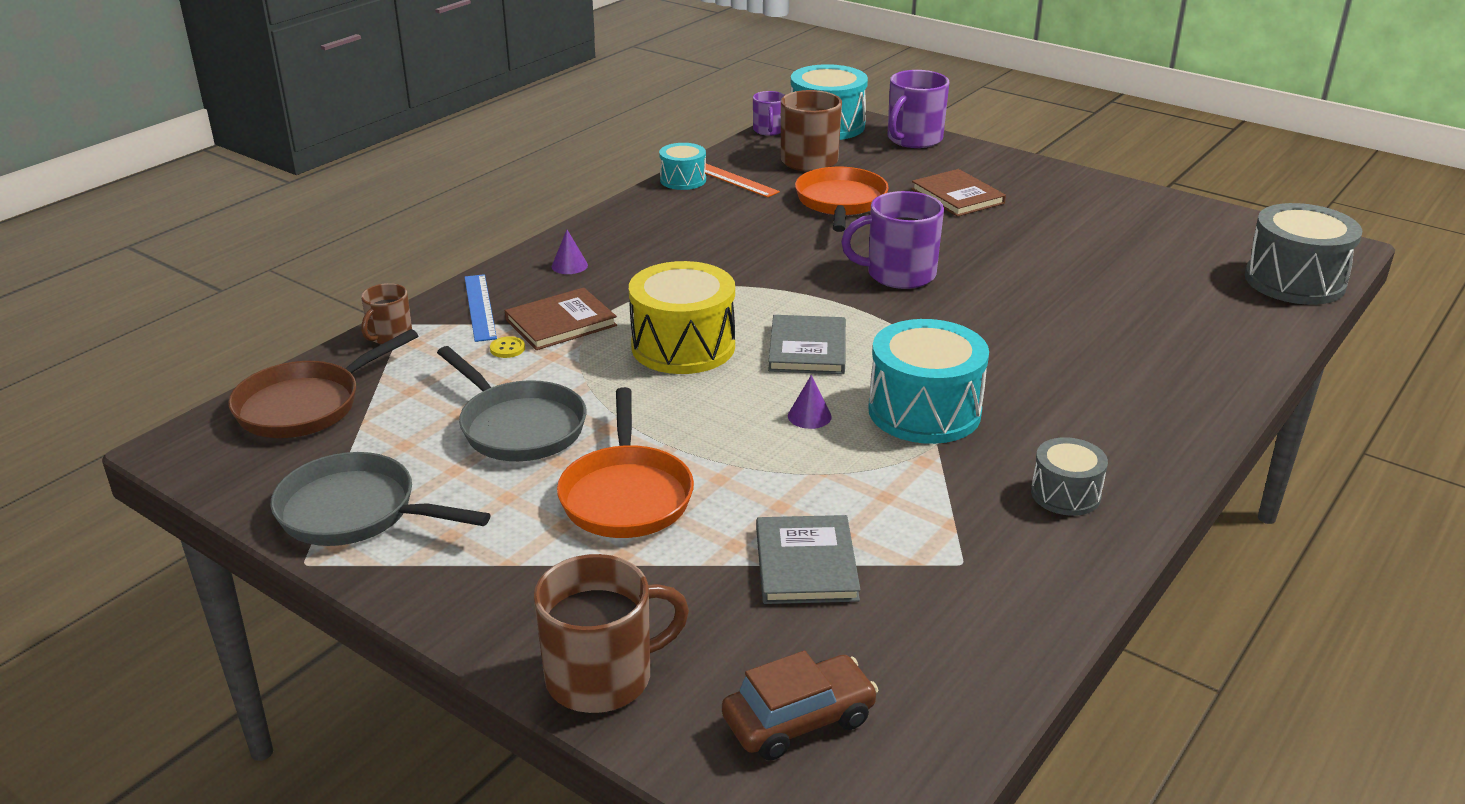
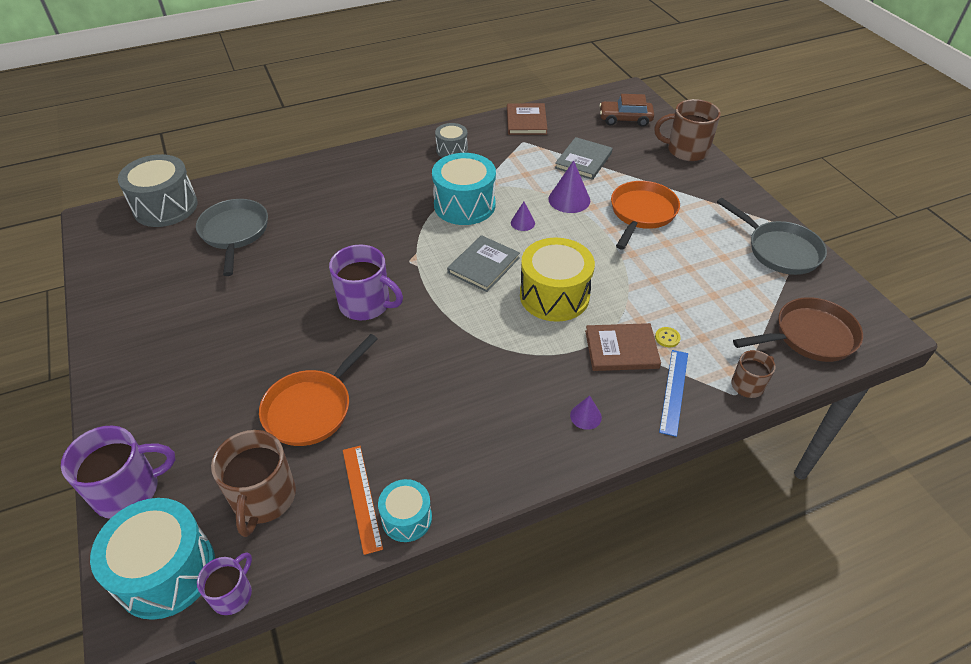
camera: 150 degrees left, 15 degrees up
grey pan [437,346,587,461] -> grey pan moved to [196,199,268,276]
brown book [911,169,1006,217] -> brown book moved to [507,103,548,135]
none -> purple cone [548,160,590,213]

